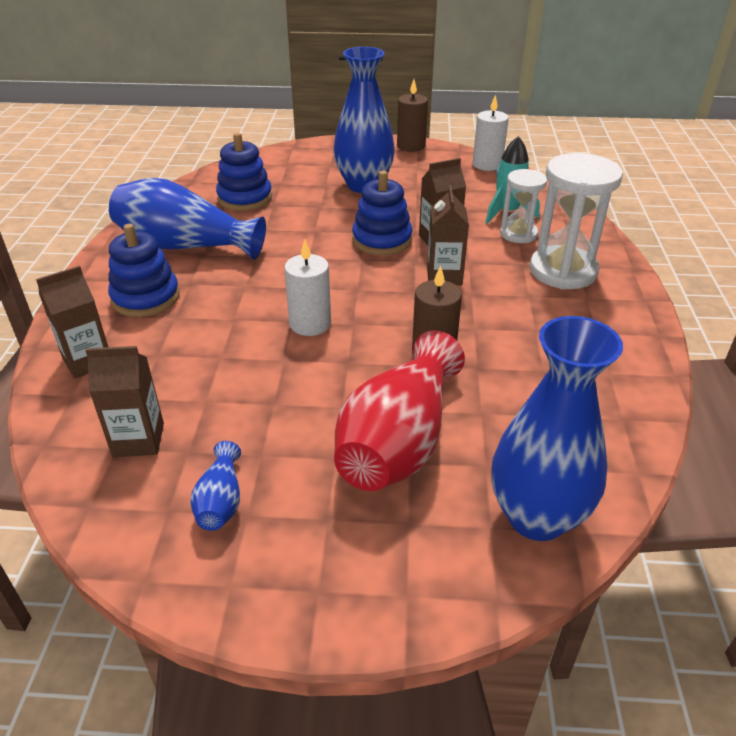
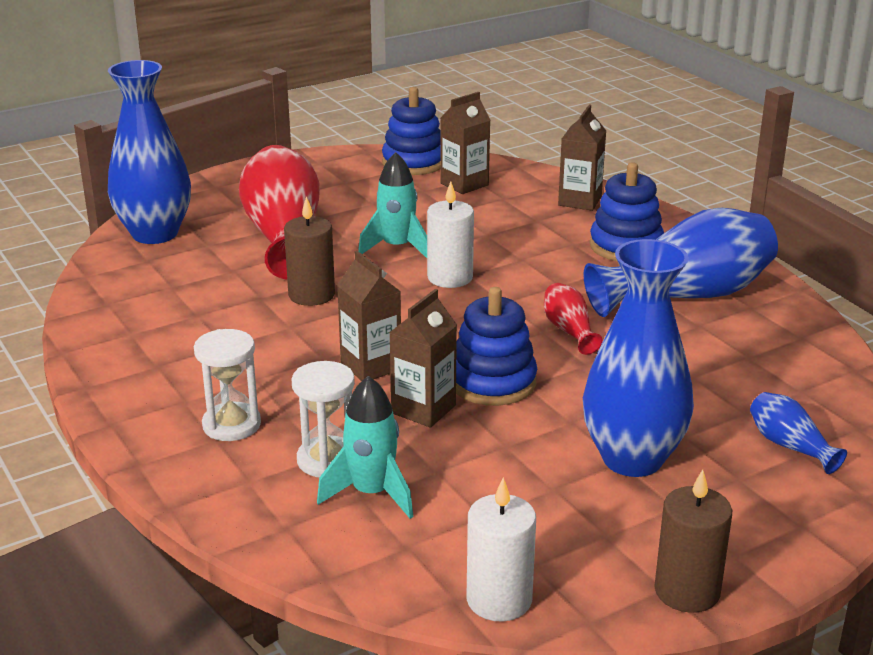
camera: 145 degrees right, 10 degrees down
blue vase [190,441,241,531] -> blue vase moved to [750,392,847,474]
blue stacking toy [216,133,272,211] -> blue stacking toy moved to [382,87,440,175]
white hourglass [530,153,623,289] -> white hourglass [194,329,261,441], size x0.60
none -> turquoise rocket [358,152,427,258]
none -> red vase [544,283,603,355]

